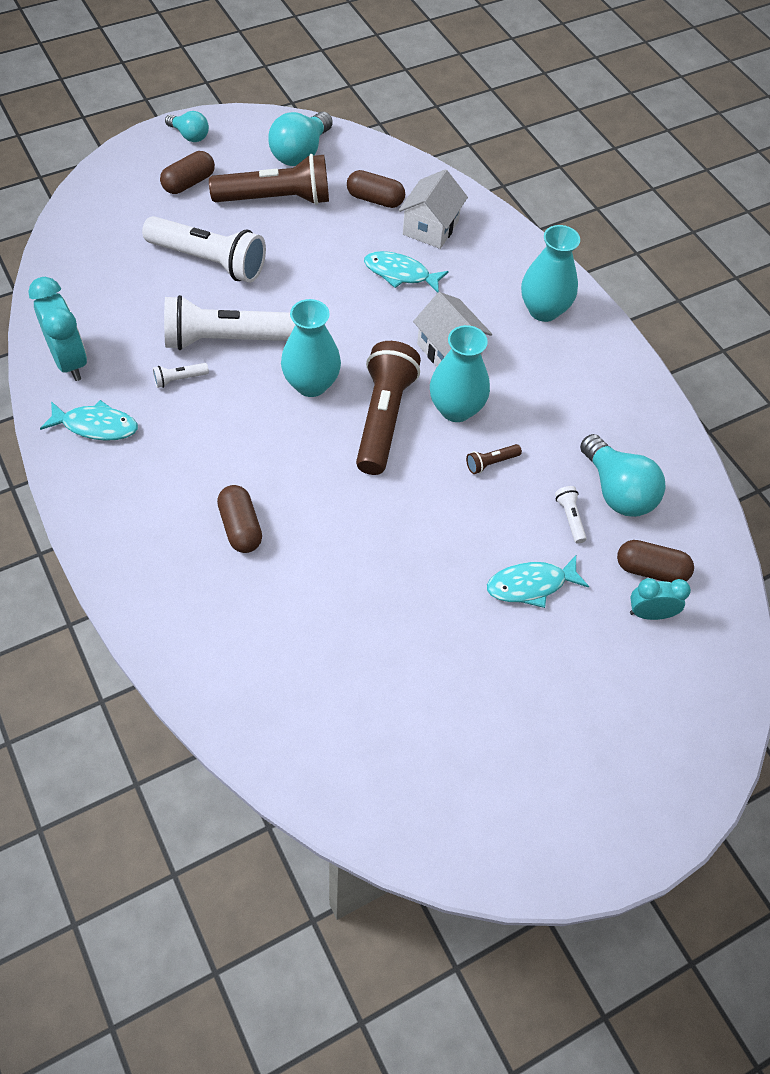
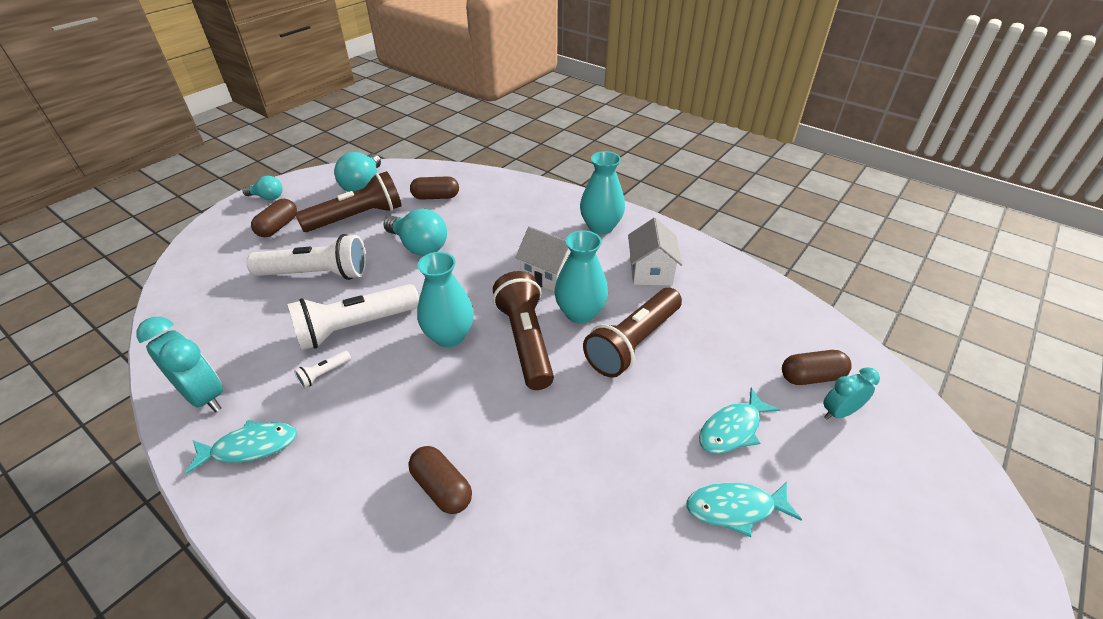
camera: 20 degrees left, 15 degrees down
turquoise fish [364,251,449,293] -> turquoise fish moved to [686,482,802,537]
white house [398,169,468,249] -> white house moved to [628,218,683,286]
brown flashlight [466,444,522,474] -> brown flashlight [583,288,682,378], size x2.47
white flashlight [555,486,587,543] -> none
turquoise light bulb [580,434,665,517] -> turquoise light bulb moved to [383,209,447,256]

